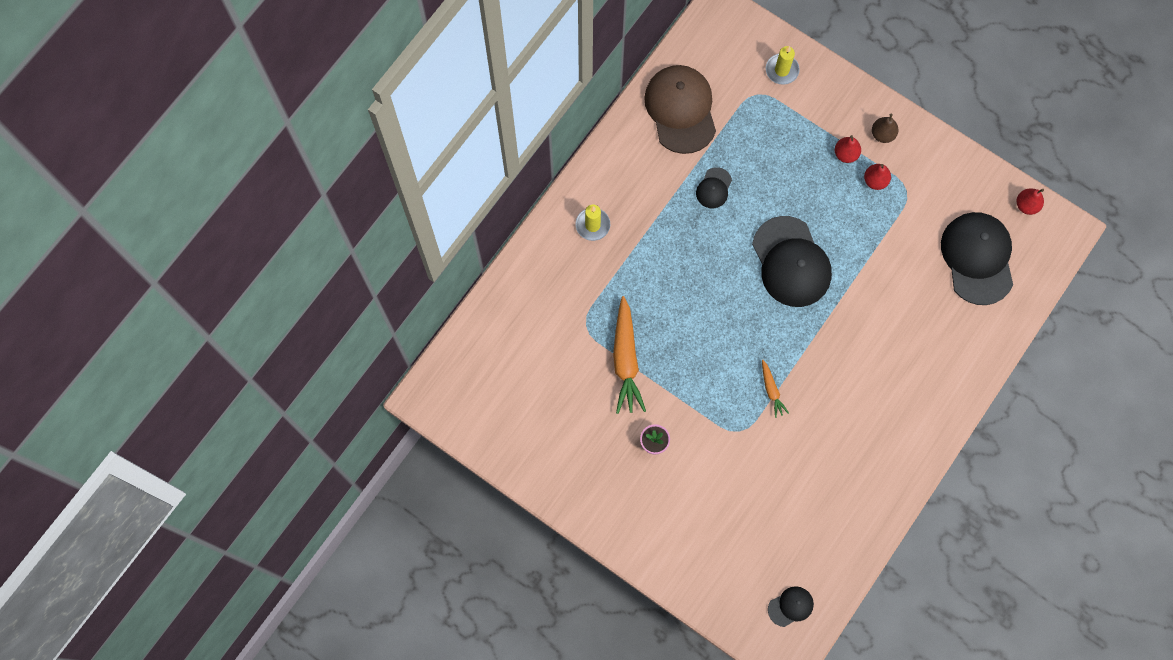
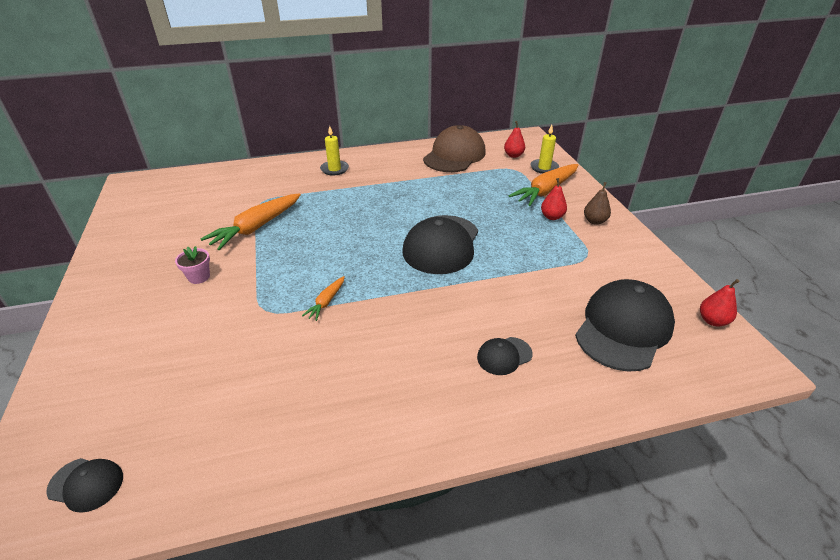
camera: 40 degrees right, 35 degrees down
black cap [696,167,732,208] -> black cap moved to [477,337,533,375]
red pear [864,164,891,190] -> red pear moved to [504,121,525,158]
none -> orange carrot [509,164,578,206]

